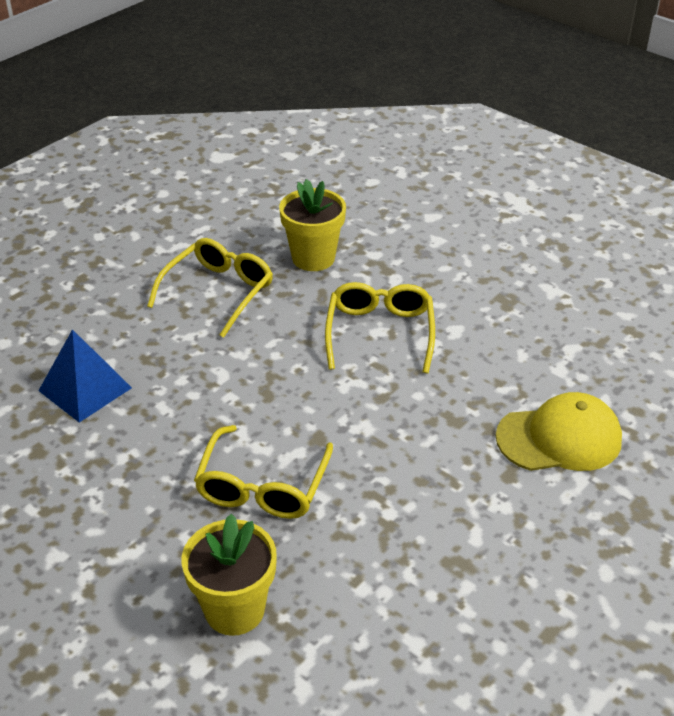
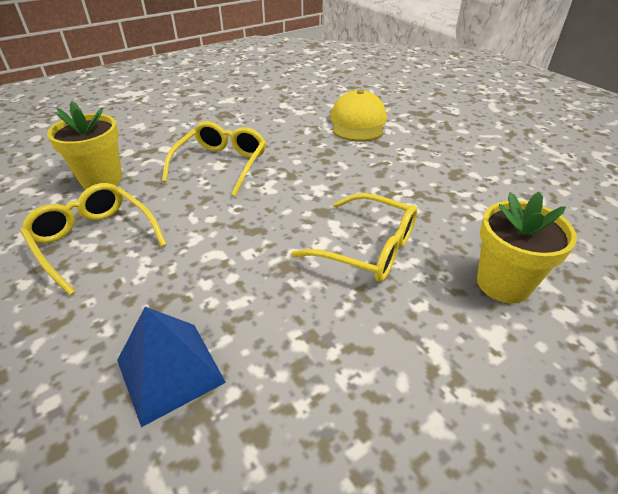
camera: 75 degrees left, 0 degrees up
yellow glasses [325,282,435,373] -> yellow glasses turned 90 degrees clockwise [162,121,266,196]

